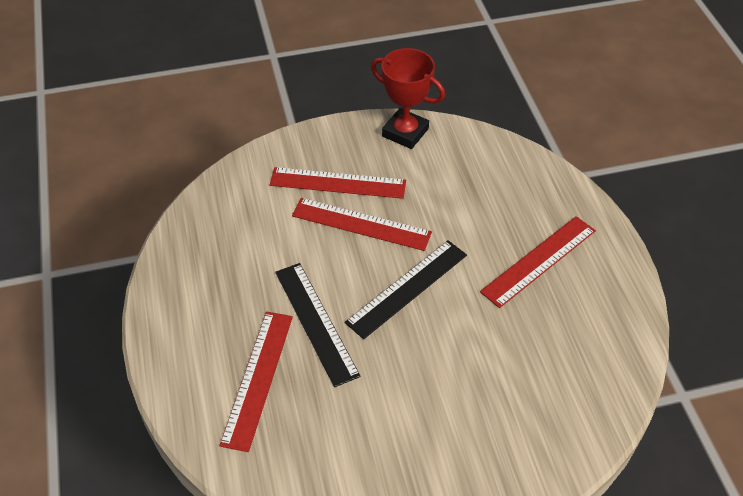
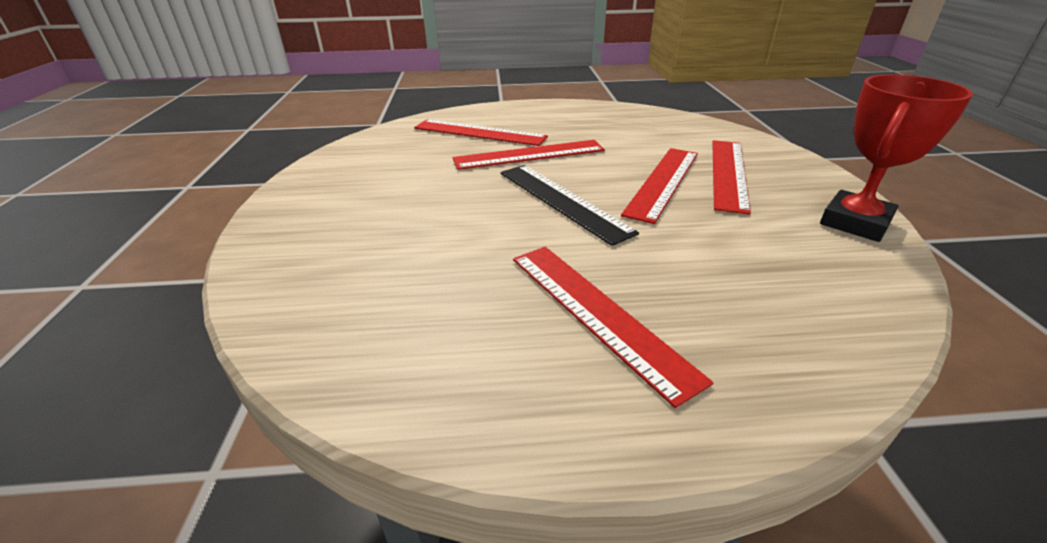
camera: 100 degrees right, 15 degrees down
black ruler [275,263,361,387] -> red ruler [453,140,605,170]

